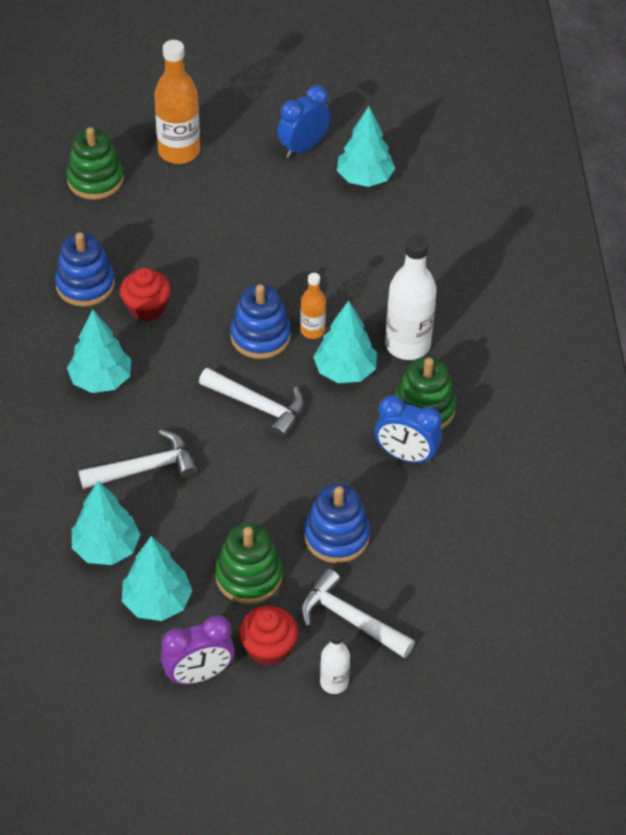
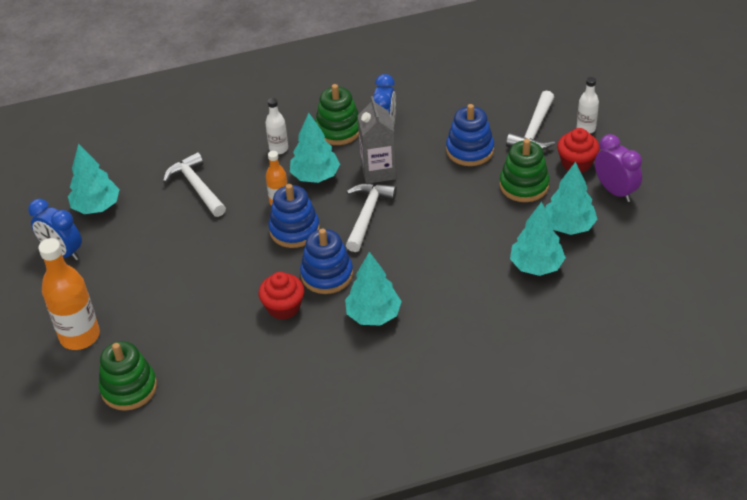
camera: 100 degrees left, 5 degrees down
blue stacking toy [55,232,115,306] -> blue stacking toy moved to [300,228,353,294]
white hammer [79,430,198,489] -> white hammer moved to [163,152,226,217]
white bottle [385,235,437,360] -> white bottle [265,98,288,154], size x0.54
none -> grey carton [358,96,396,183]

